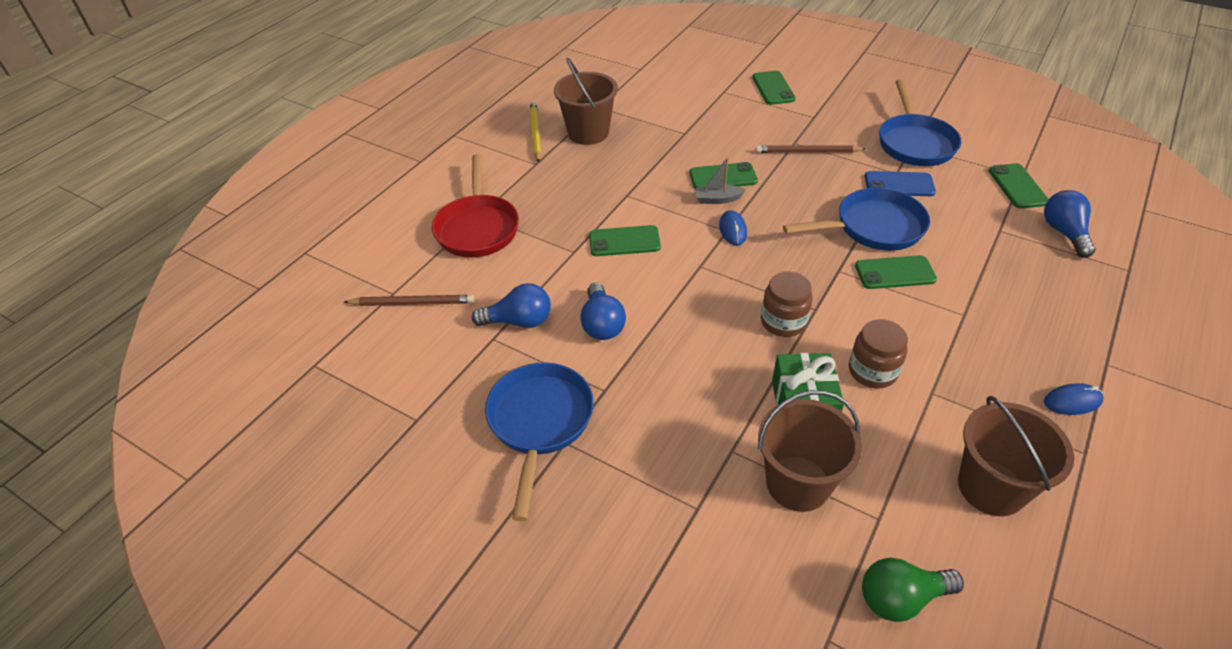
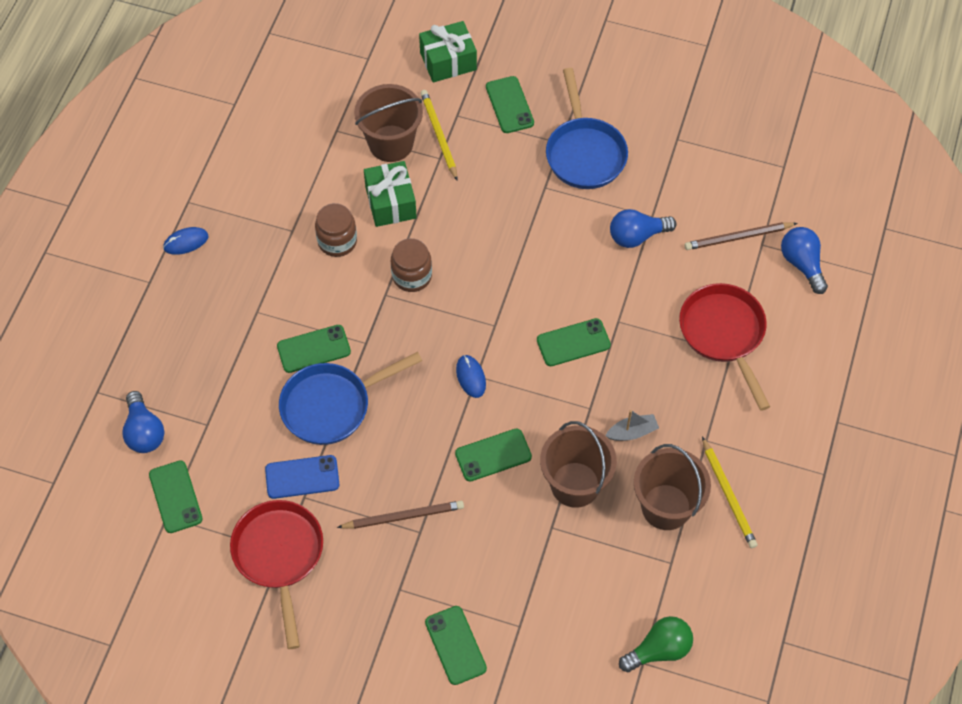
camera: 165 degrees right, 15 degrees up
blue light bulb [580,283,626,340] -> blue light bulb moved to [781,227,828,294]
grey boat [695,157,746,204] -> grey boat moved to [605,410,659,441]
green light bulb [862,558,964,622] -> green light bulb moved to [619,616,693,672]
blue pan [879,79,961,166] -> red pan [230,500,323,649]
brown bucket [958,396,1074,516] -> brown bucket moved to [540,421,617,508]
none -> green gift [419,21,477,82]
none -> yellow pencil [420,90,457,180]
none -> green phone [486,76,534,133]

